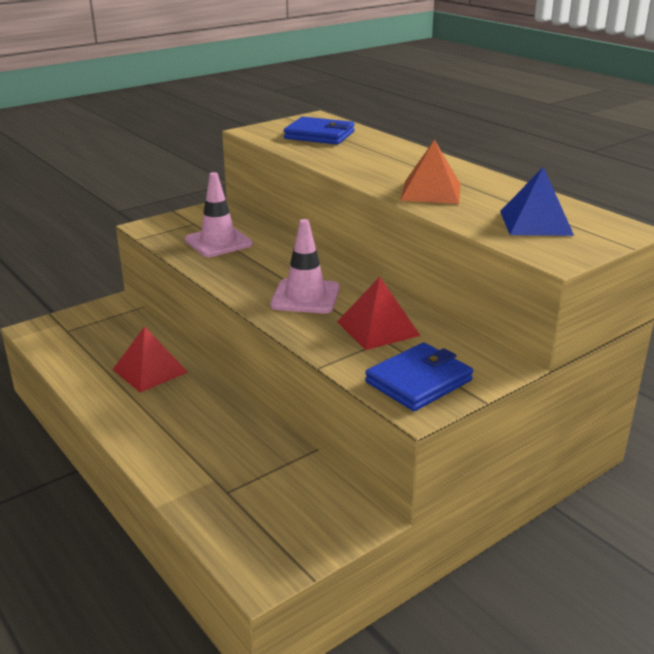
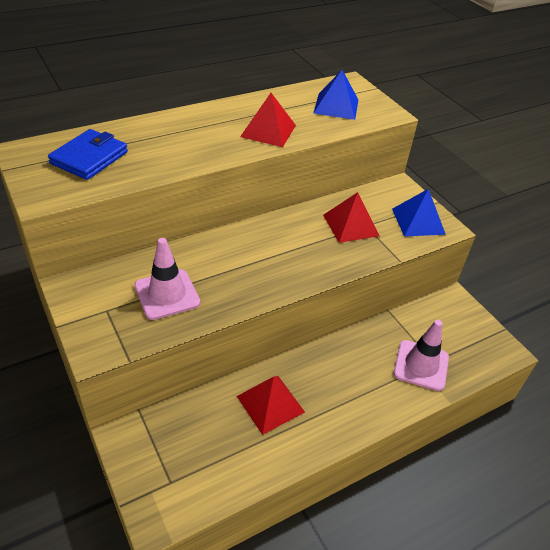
camera: 85 degrees left, 15 degrees up
pink traffic cone [270,219,340,314] -> pink traffic cone moved to [394,320,449,391]
blue wallet [365,342,473,411] -> blue pyramid [392,189,446,237]
orange pyramid [400,139,460,204] -> red pyramid [240,93,296,147]

